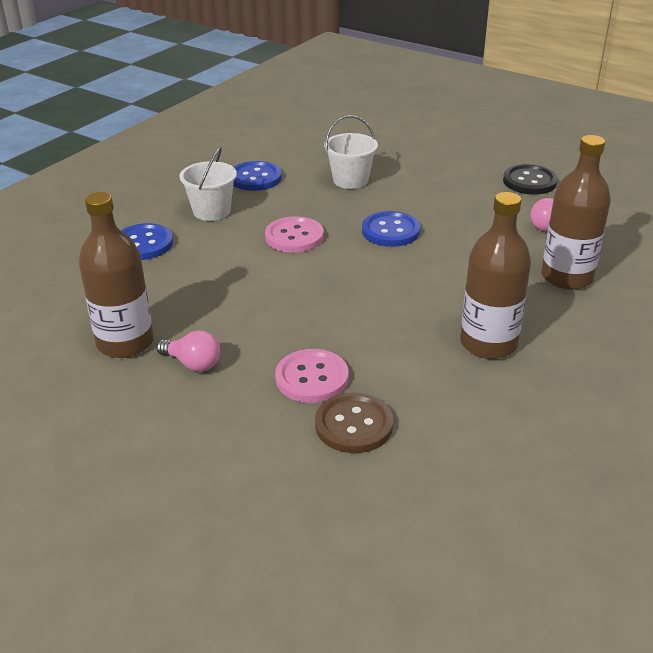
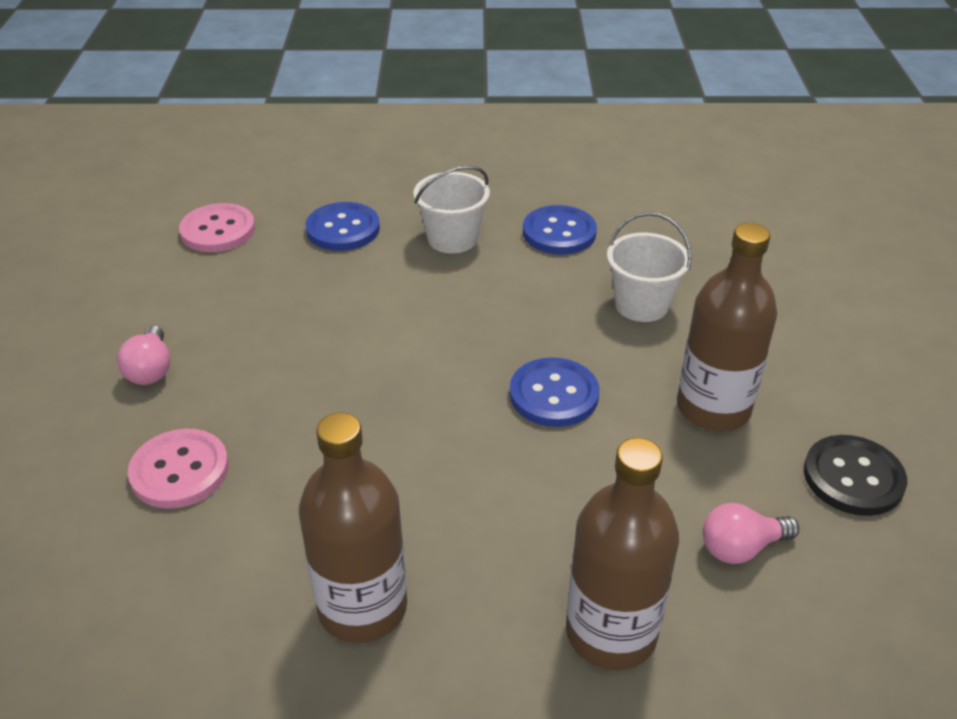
camera: 55 degrees right, 5 degrees up
brown bottle [78,192,154,358] -> brown bottle moved to [677,223,777,431]
pink button [265,216,324,253] -> pink button moved to [179,203,255,252]
brown button [315,393,393,453] -> none

